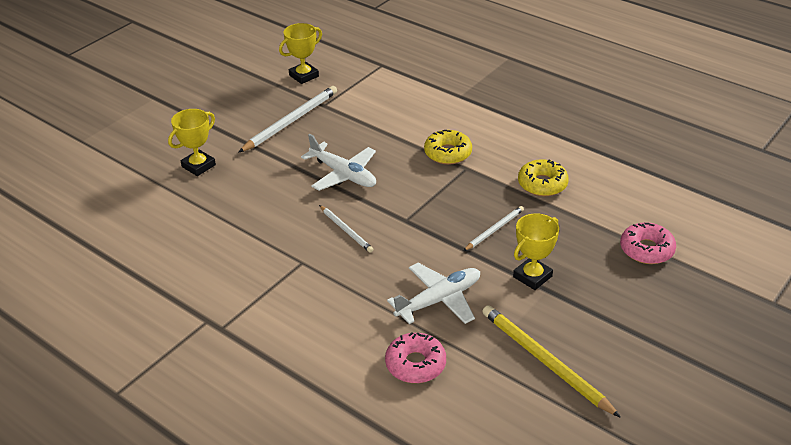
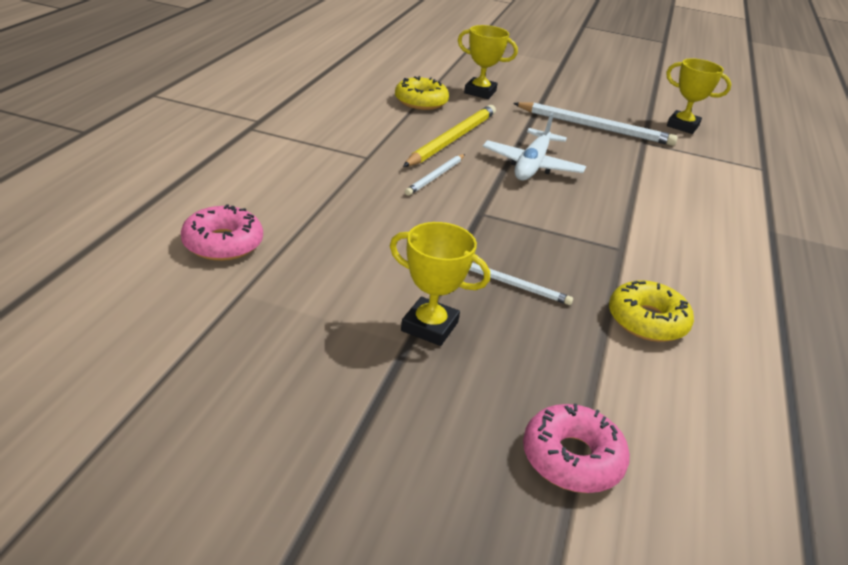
camera: 65 degrees right, 5 degrees down
white plane [387,263,480,324] -> none
yellow donut [424,130,472,165] -> yellow donut moved to [395,76,449,110]
yellow pencil [482,305,621,418] -> yellow pencil moved to [403,105,496,167]

